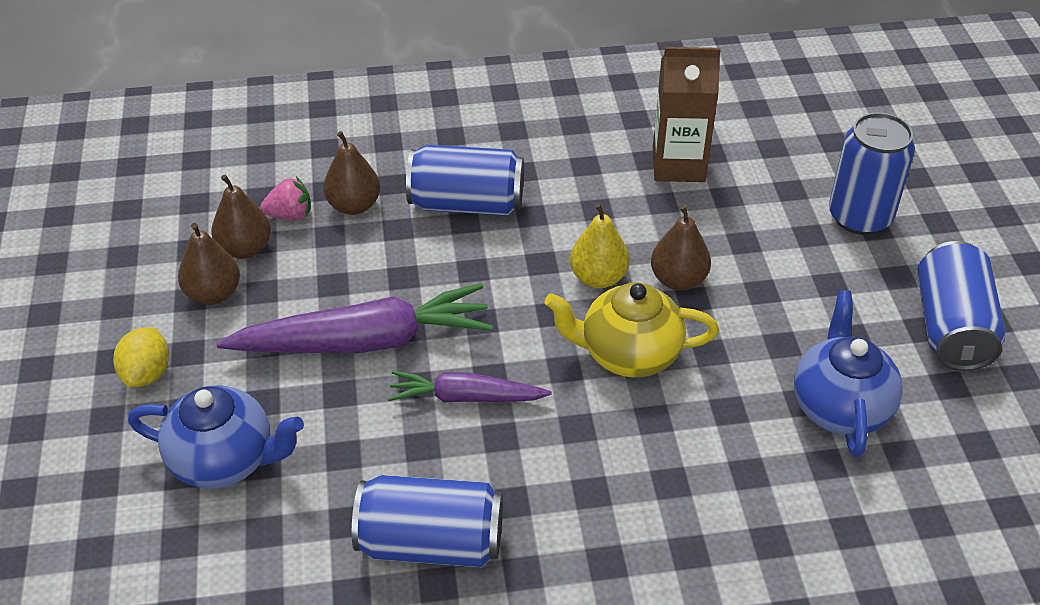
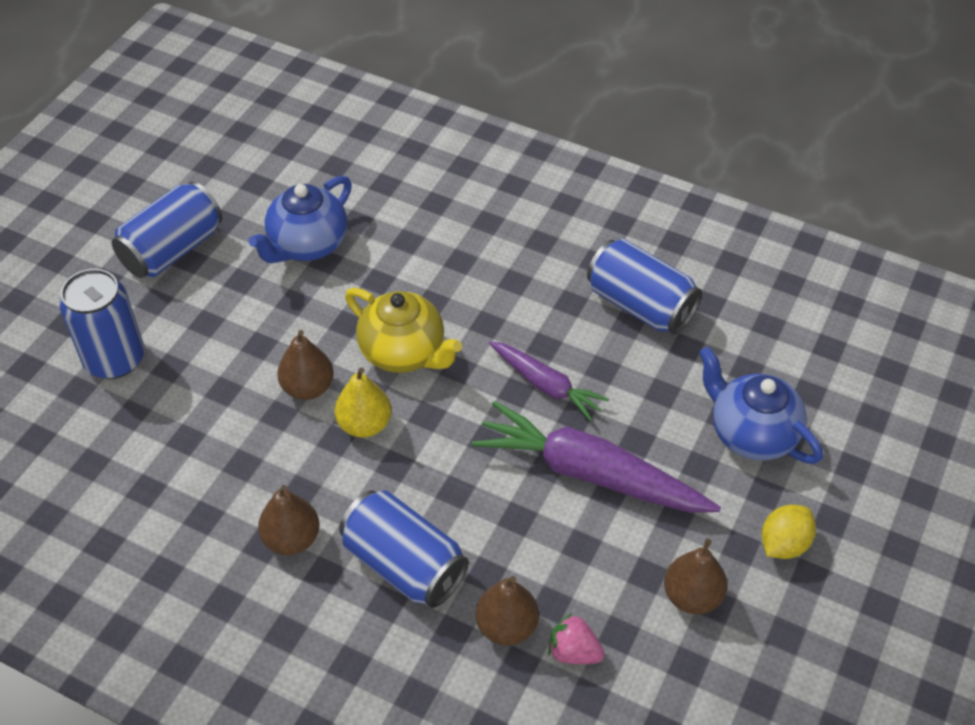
camera: 145 degrees left, 5 degrees up
brown pear [211,175,271,259] -> brown pear moved to [258,485,320,555]
brown carton [653,47,721,182] -> none

